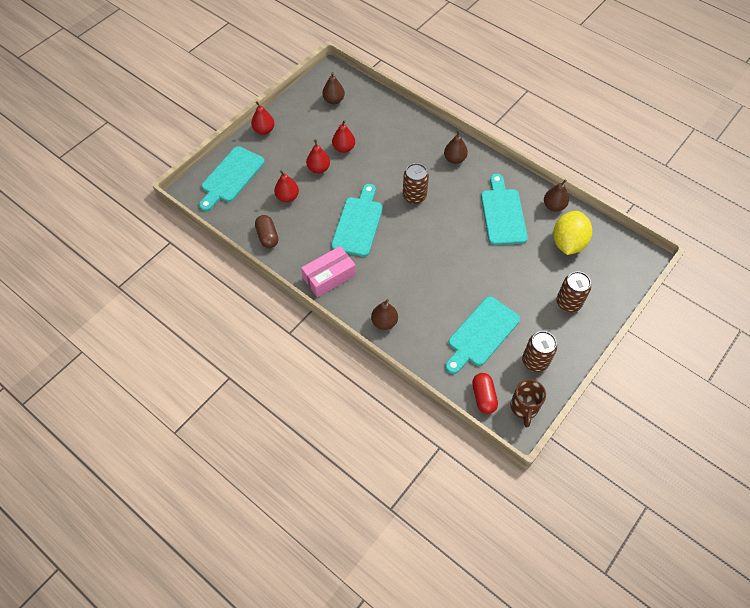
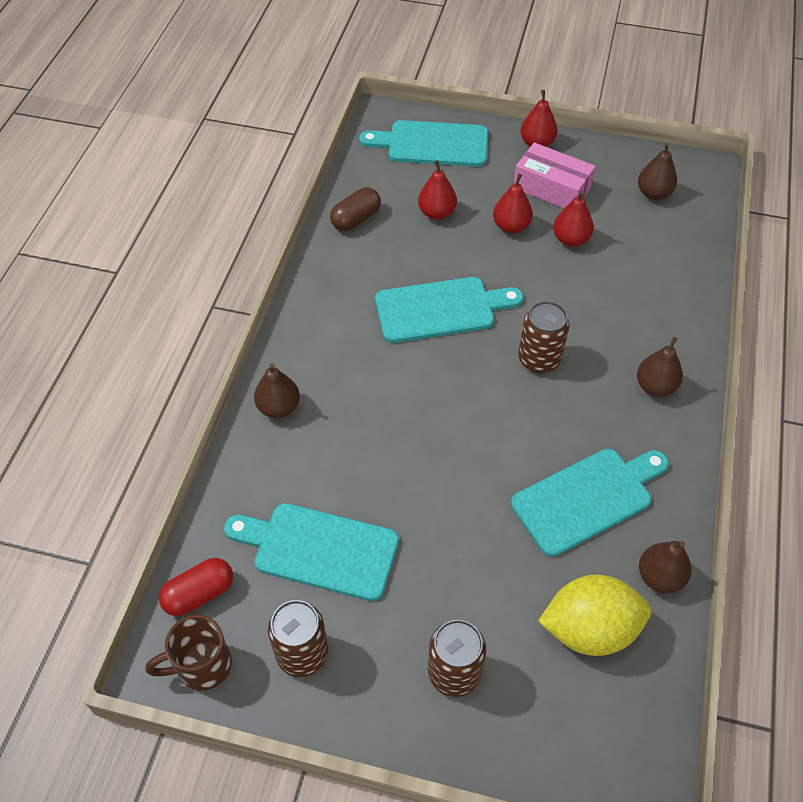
camera: 65 degrees right, 5 degrees down
pink box [301,246,356,297] -> pink box moved to [514,142,596,208]

